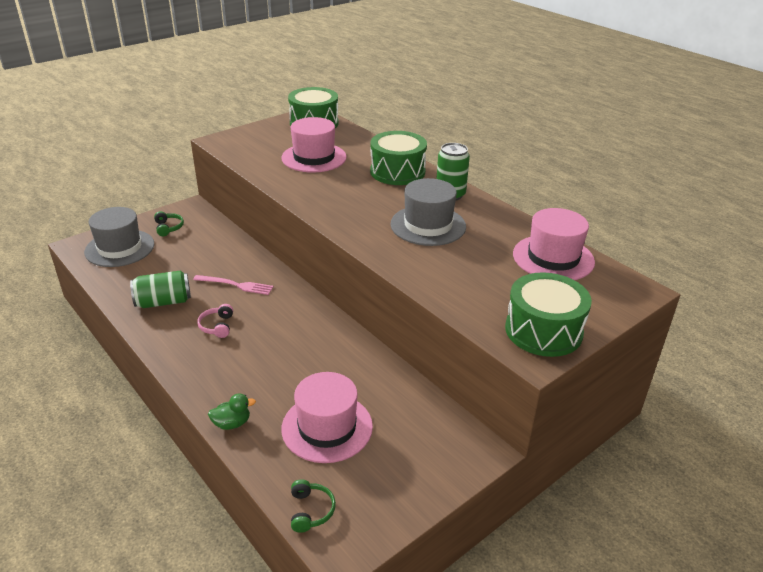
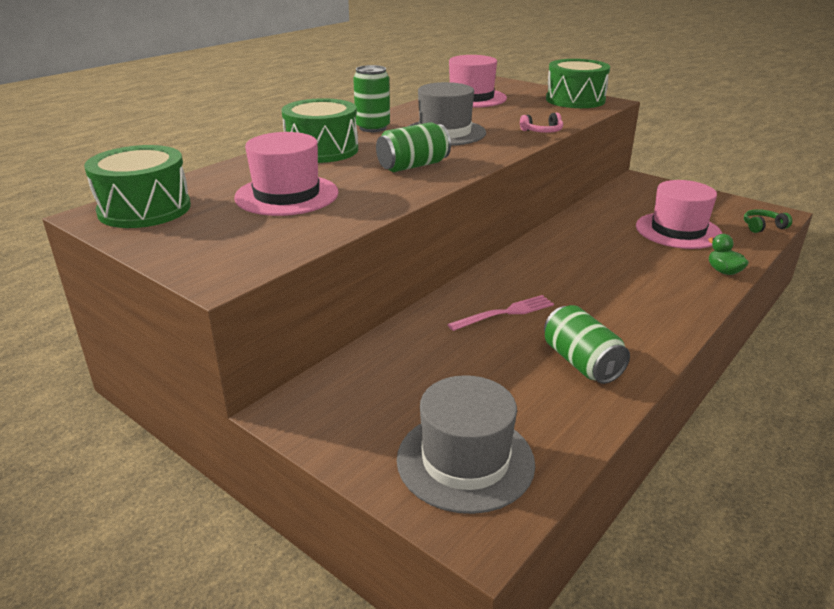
camera: 100 degrees left, 5 degrees down
green headphones [154,211,184,236] -> none
pink fork [193,275,274,295] -> pink fork turned 60 degrees clockwise [447,295,554,331]
pink headphones [197,304,233,338] -> pink headphones moved to [520,113,563,133]
none -> green can [376,122,451,172]

